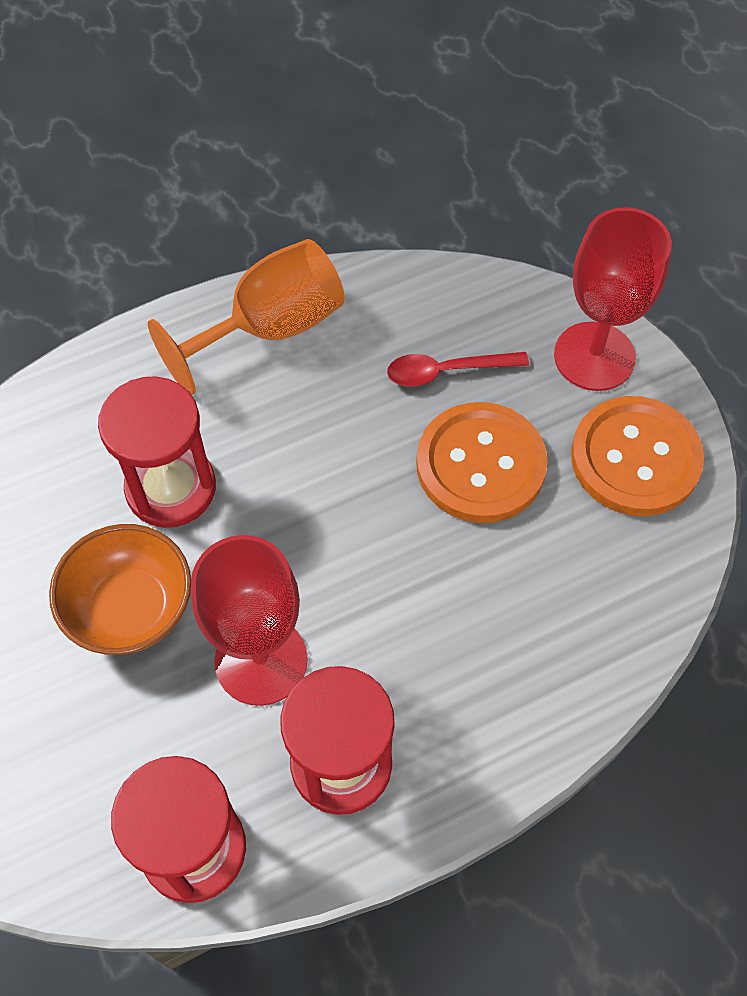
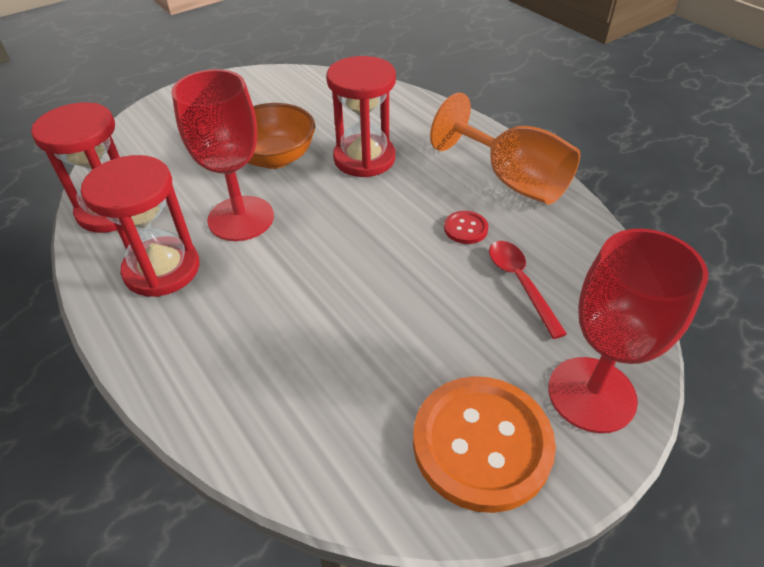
camera: 80 degrees right, 15 degrees down
orange button [416,402,548,523] -> none
none -> red button [444,211,489,244]

